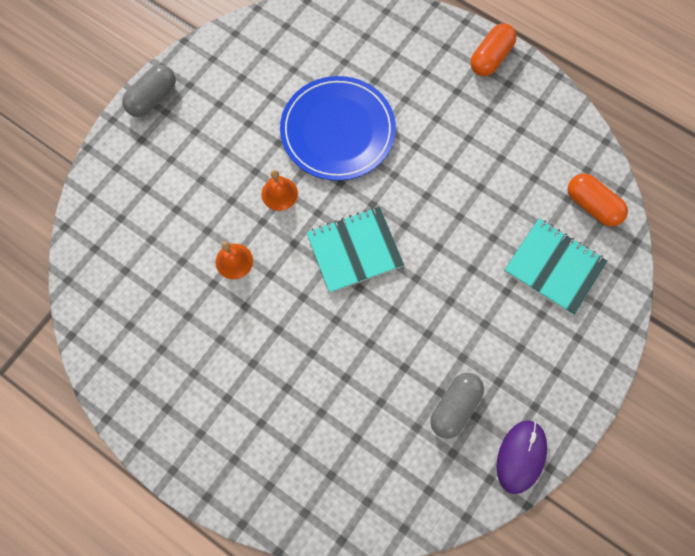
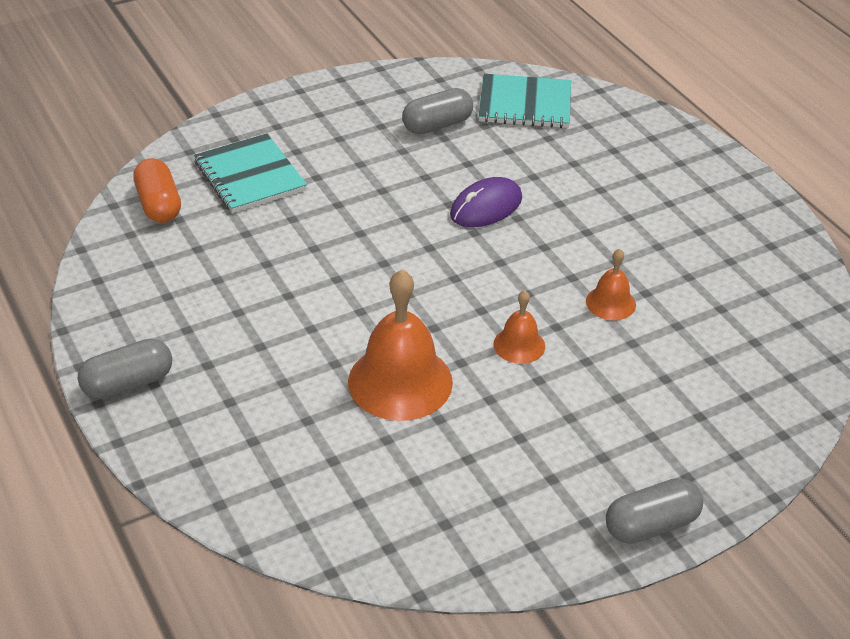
camera: 155 degrees left, 30 degrees down
blue plate [280,76,396,181] -> orange bell [348,269,453,421]
turquoise notebook [306,207,404,293] -> turquoise notebook moved to [478,74,571,128]
orange capsule [470,23,517,76] -> grey capsule [78,338,172,399]
purple mouse [497,420,547,494] -> purple mouse moved to [450,177,522,227]

